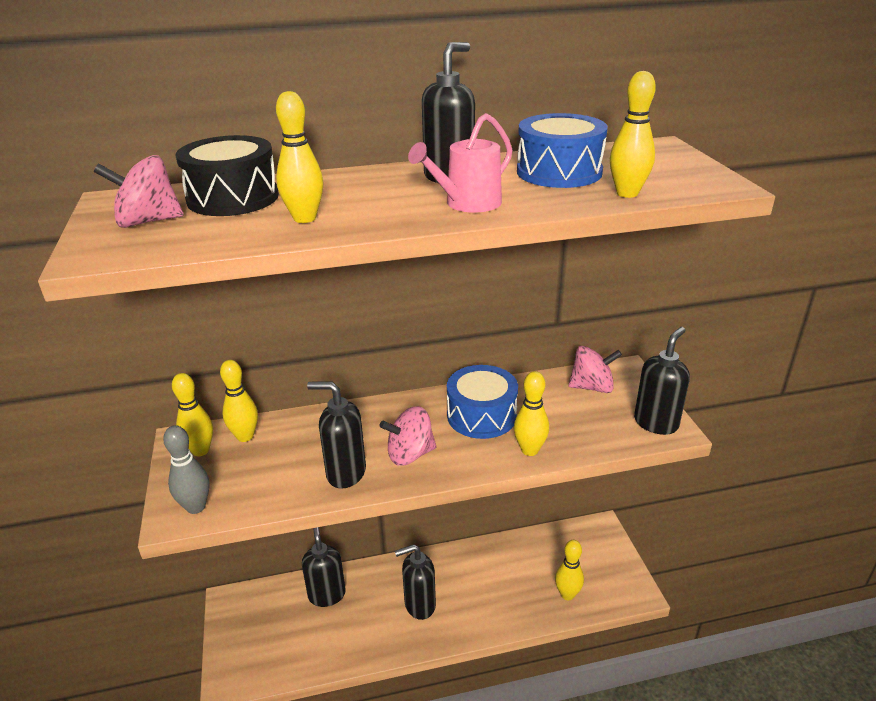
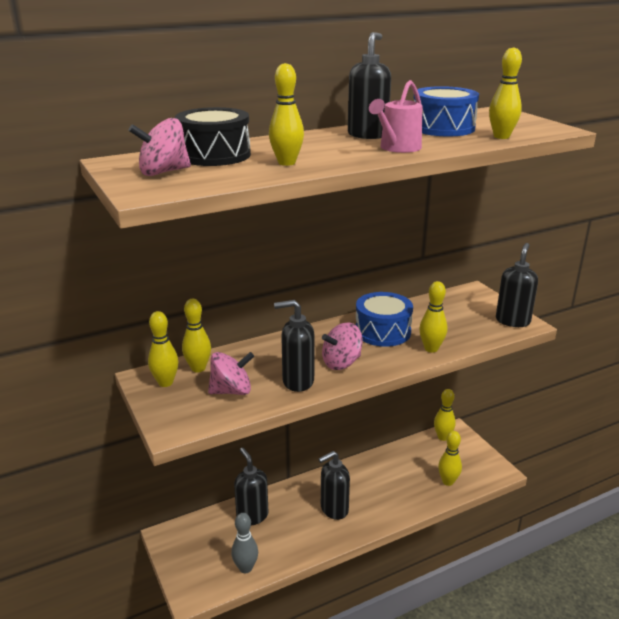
camera: 15 degrees left, 5 degrees down
grey bowling pin [163,425,210,514] -> grey bowling pin moved to [231,513,258,573]
pink spinning top [568,346,622,393] -> pink spinning top moved to [208,352,254,395]
none -> yellow bowling pin [434,389,456,441]

